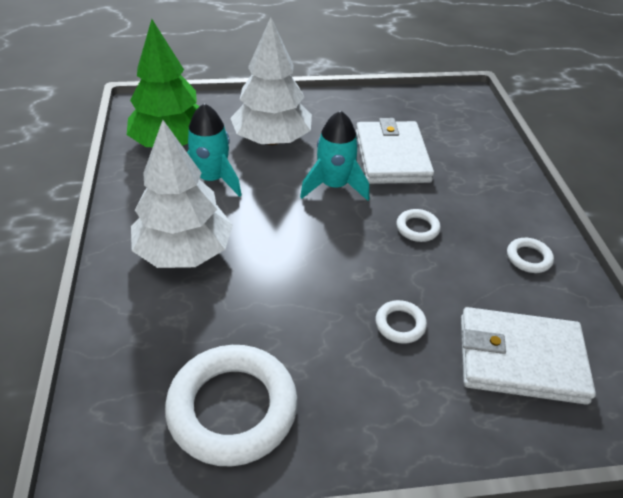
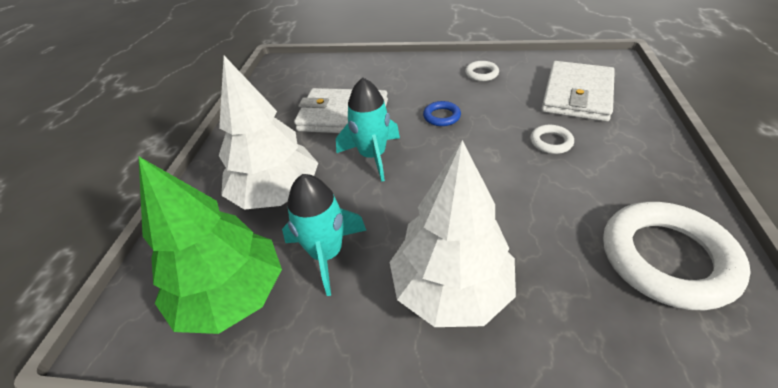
camera: 70 degrees left, 0 degrees up
white ring [396,209,441,242] -> blue ring [423,101,461,126]

